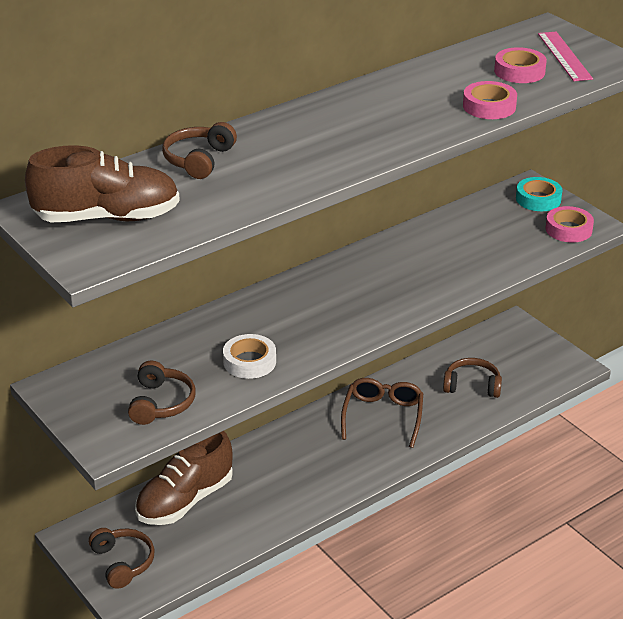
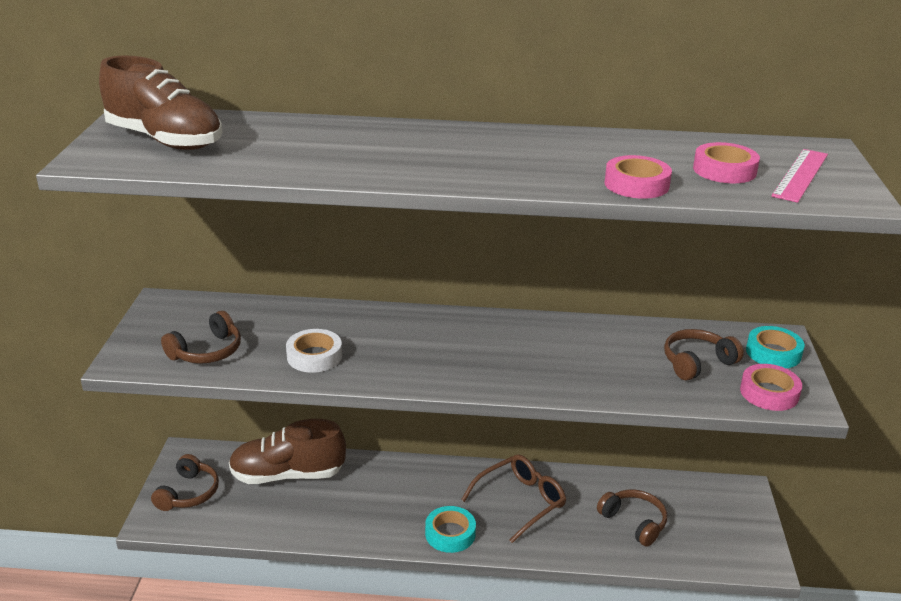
camera: 40 degrees right, 5 degrees down
brown headphones [162,122,237,179] -> brown headphones moved to [664,329,744,381]
none -> turquoise tape [425,506,476,553]

